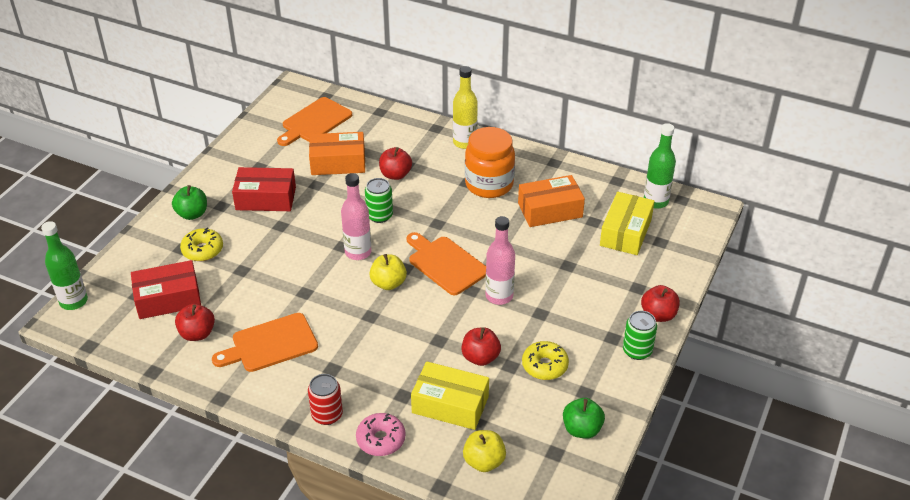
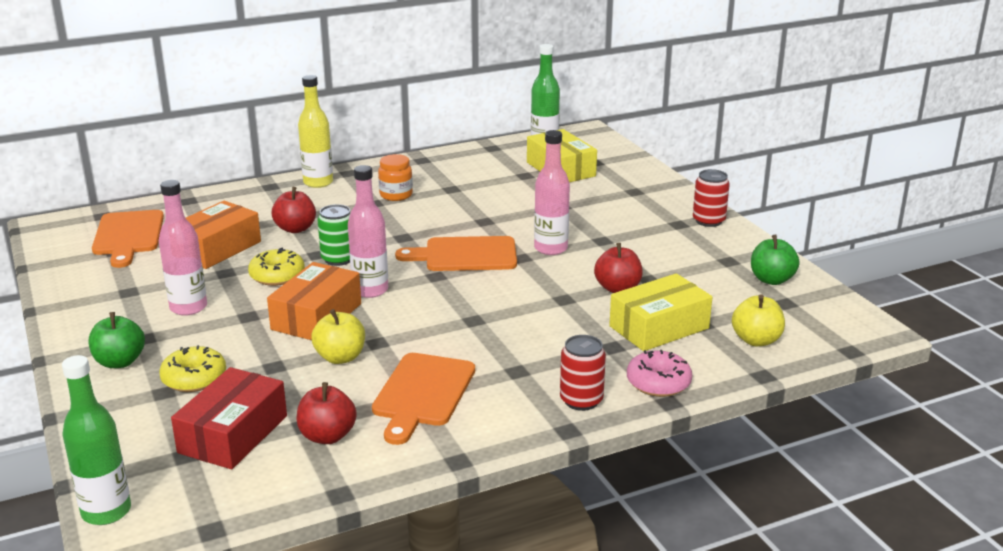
camera: 50 degrees left, 15 degrees down
red box [232,167,296,211] -> pink bottle [159,180,207,316]
yellow apple [369,254,407,290] -> yellow apple moved to [311,309,365,364]
orange jar [465,127,515,198] -> orange jar [378,154,413,201], size x0.55
orange box [518,175,585,227] -> orange box moved to [267,262,361,340]
yellow donut [522,341,569,380] -> yellow donut moved to [248,247,305,286]
green can [623,311,657,360] -> red can [693,169,730,227]
red apple [641,285,680,322] -> none

